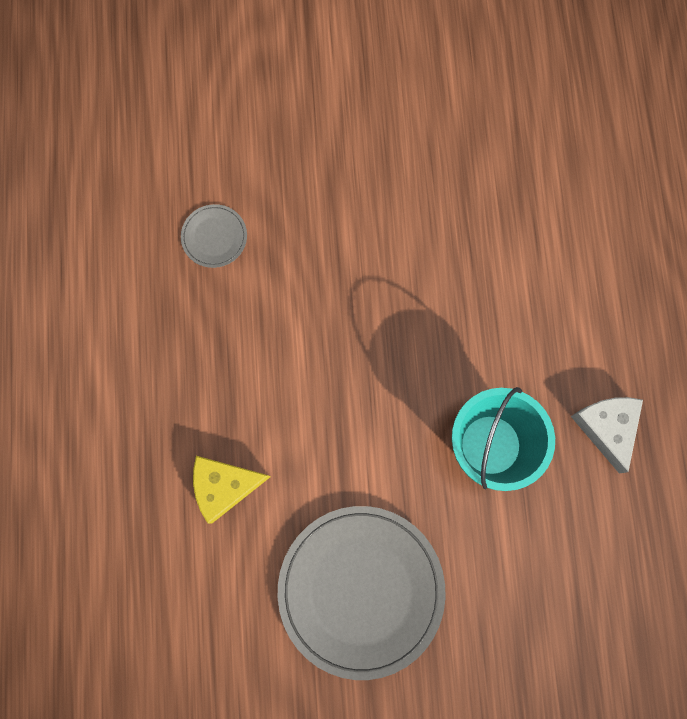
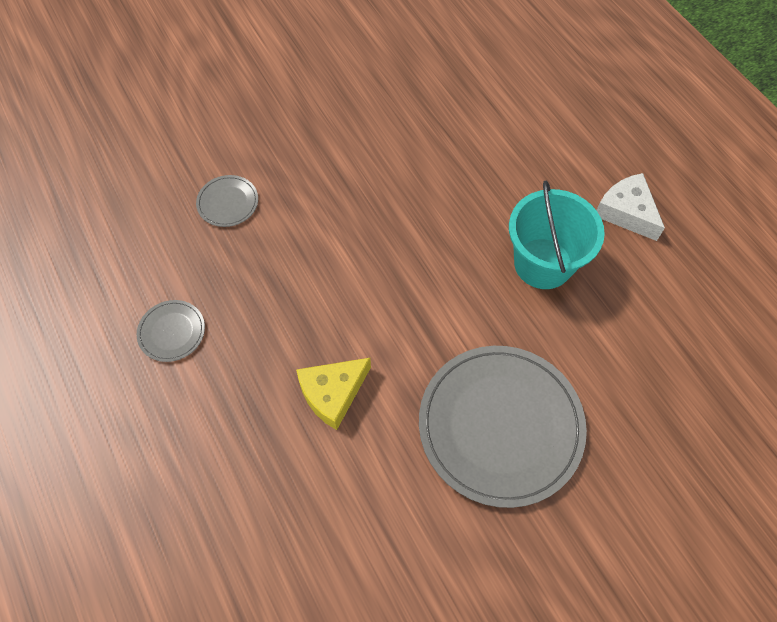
camera: 25 degrees left, 15 degrees down
none -> grey plate [136,300,205,362]

